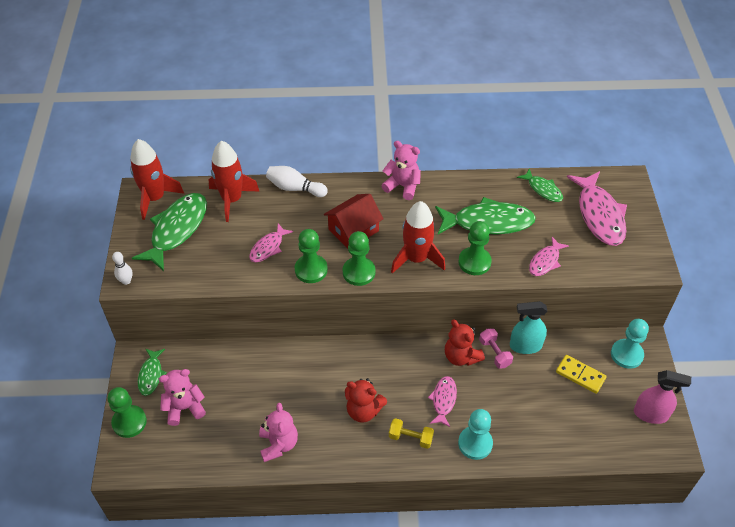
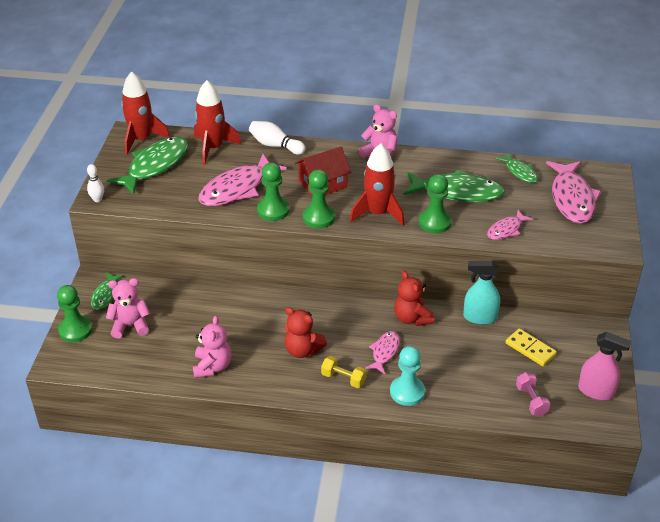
camera: 10 degrees right, 10 degrees down
pink fish [249,224,293,262] -> pink fish [198,154,287,206], size x1.86
pink dumbbell [479,328,513,369] -> pink dumbbell moved to [516,372,551,416]
turquoise pawn [611,319,649,369] -> none

